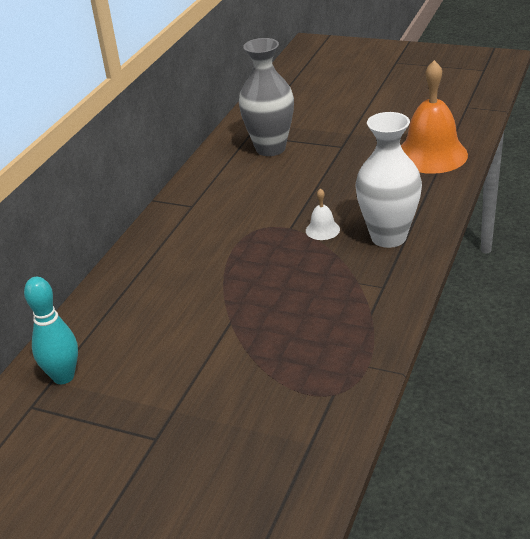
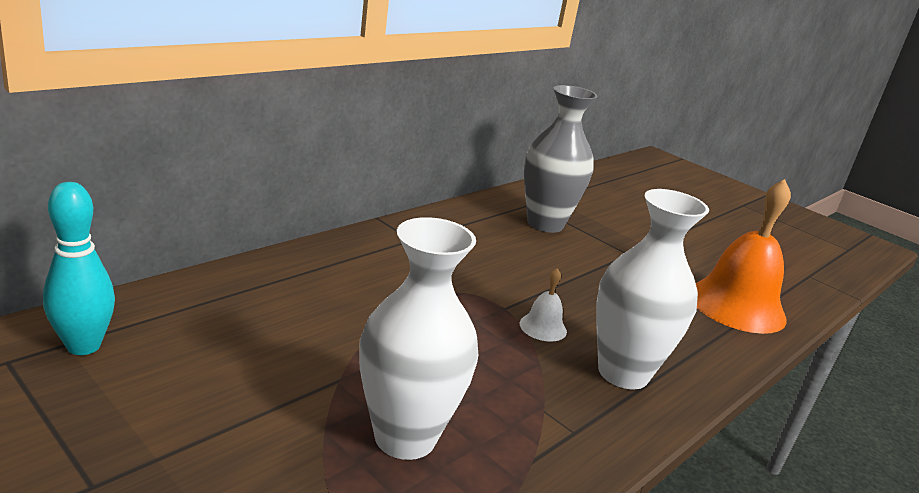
camera: 15 degrees right, 10 degrees down
none -> white vase [359,217,478,460]

